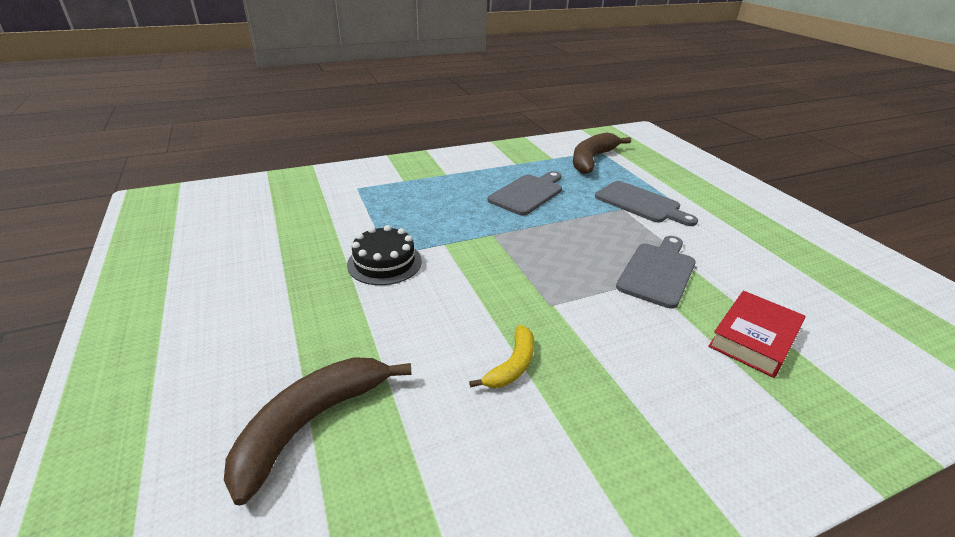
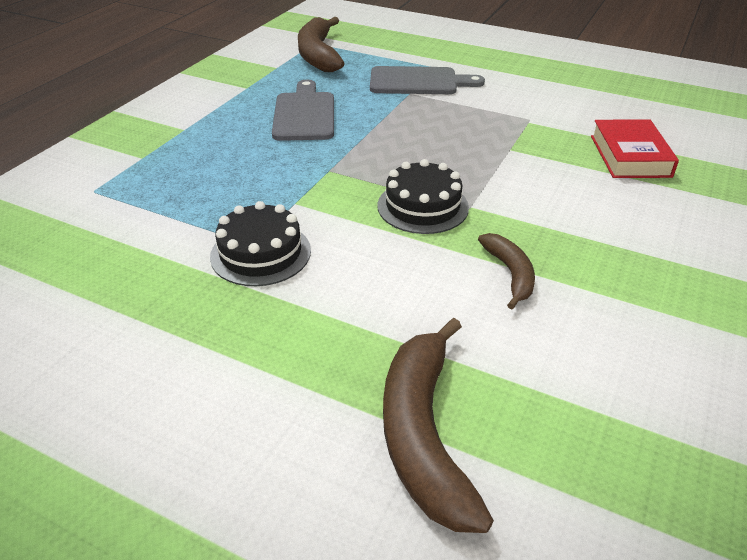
camera: 40 degrees left, 5 degrees up
yellow banana [469,325,534,388] -> brown banana [478,233,535,309]
grey cutting board [616,236,696,309] -> none
none -> black cake [377,159,469,234]

